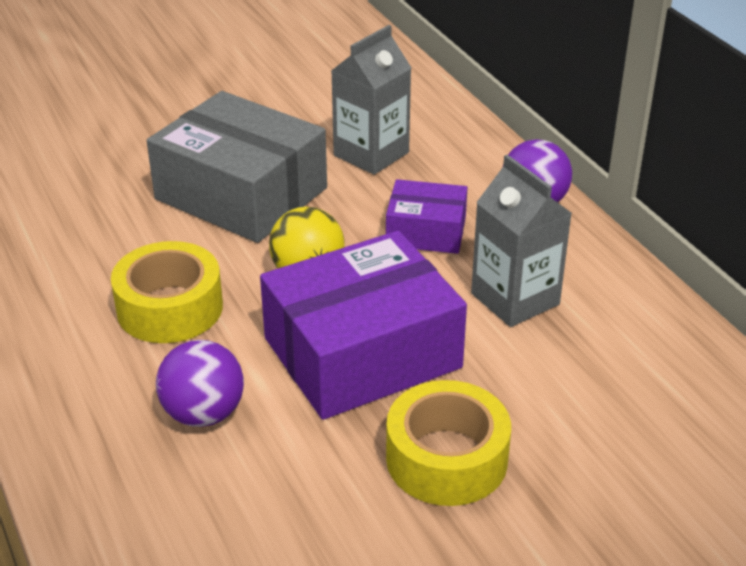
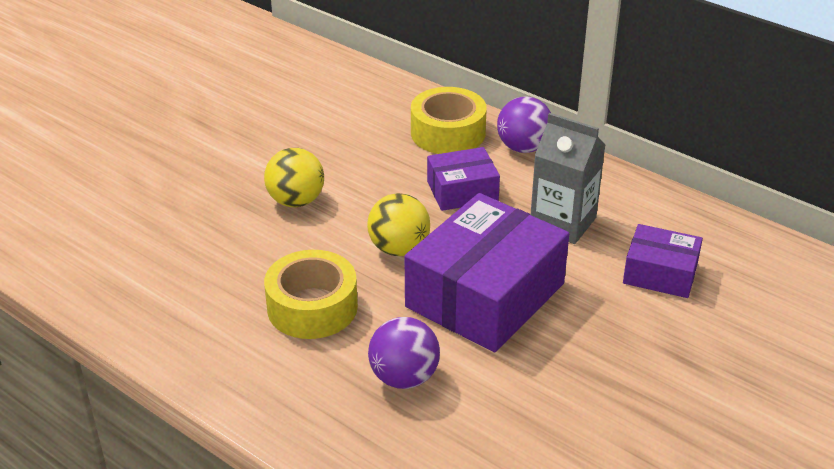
camera: 25 degrees left, 0 degrees up
grey box [147,91,327,243] -> yellow ball [264,148,324,207]
grey carton [331,25,411,175] -> none
yellow tape [386,380,511,506] -> yellow tape moved to [411,87,487,154]
none -> purple box [623,224,703,298]

